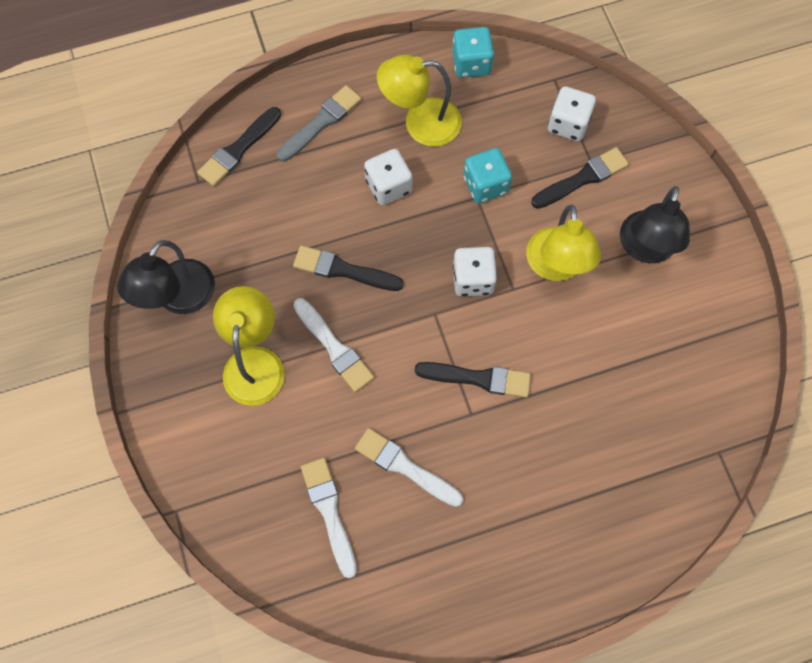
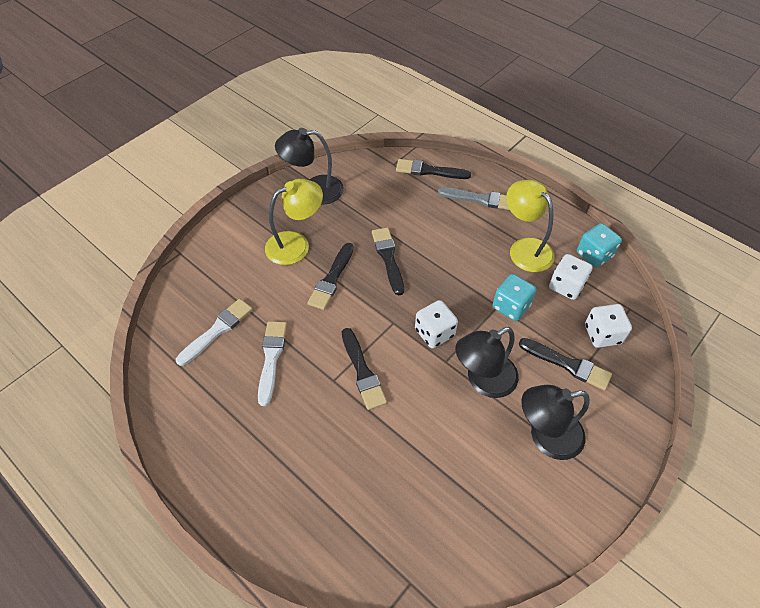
camera: 60 degrees right, 15 degrees down
white brush [293,298,374,392] -> black brush [307,243,354,310]
white dice [364,149,412,205] -> white dice moved to [549,254,593,300]
yellow lamp [526,205,601,281] -> black lamp [455,327,519,398]

